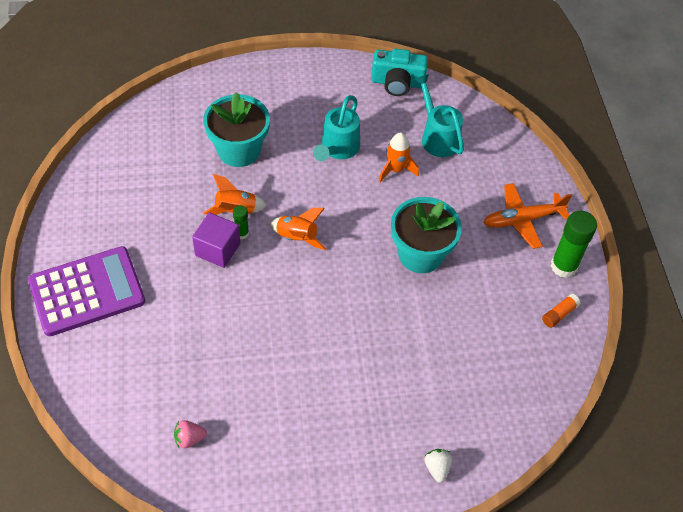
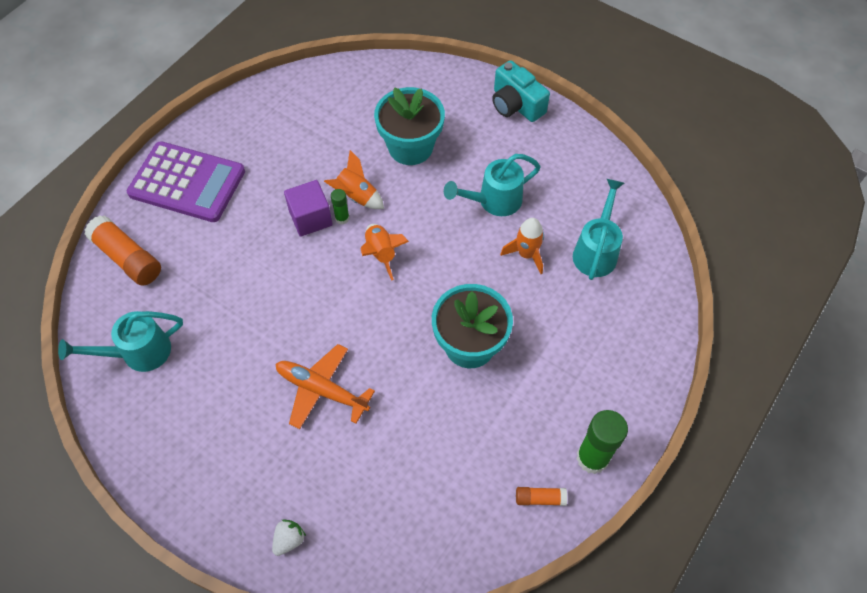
camera: 45 degrees right, 5 degrees up
pink strawberry [174,420,207,448] -> turquoise watering can [58,311,183,372]
turquoise camera [371,49,428,96] -> turquoise camera moved to [492,60,550,122]
orange plane [483,183,572,249] -> orange plane moved to [276,344,375,429]
none -> orange glue stick [84,215,161,286]

